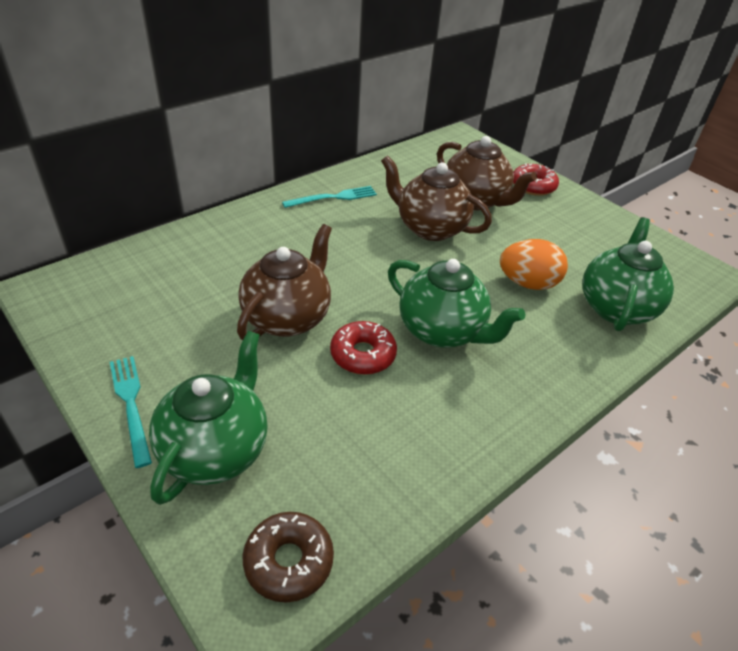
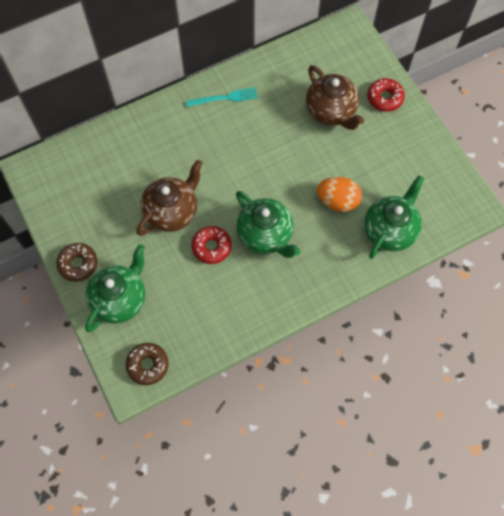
camera: 15 degrees right, 25 degrees up
turquoise fork [110,356,152,468] -> brown donut [56,243,98,282]
brown teapot [381,155,492,241] -> none

